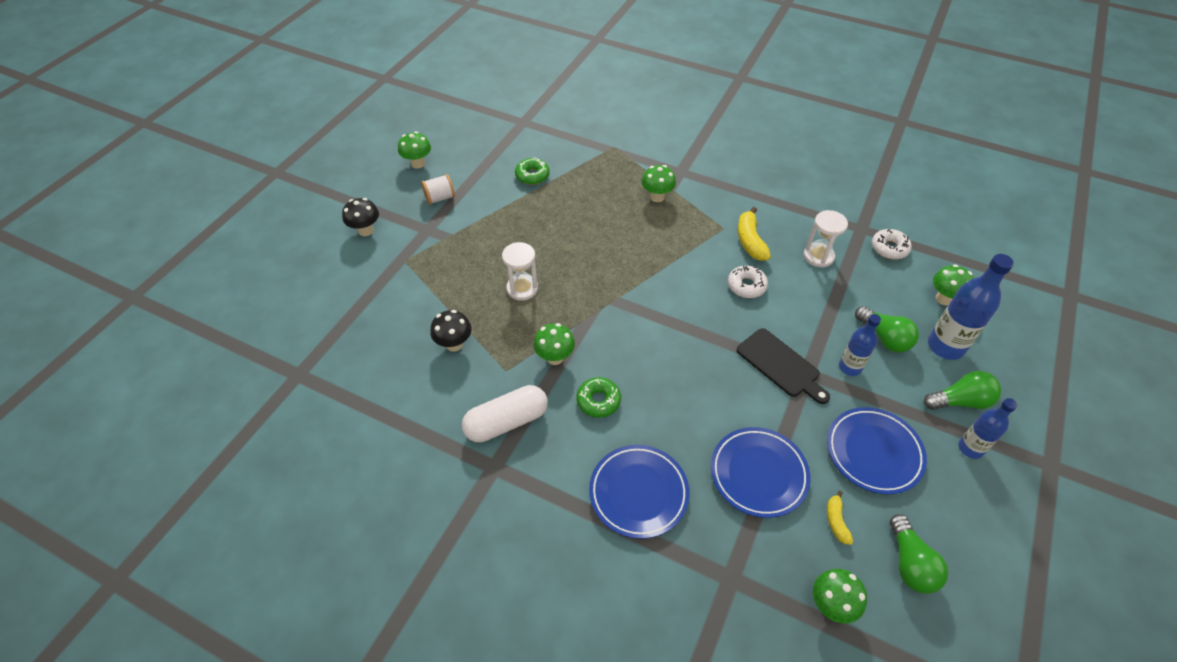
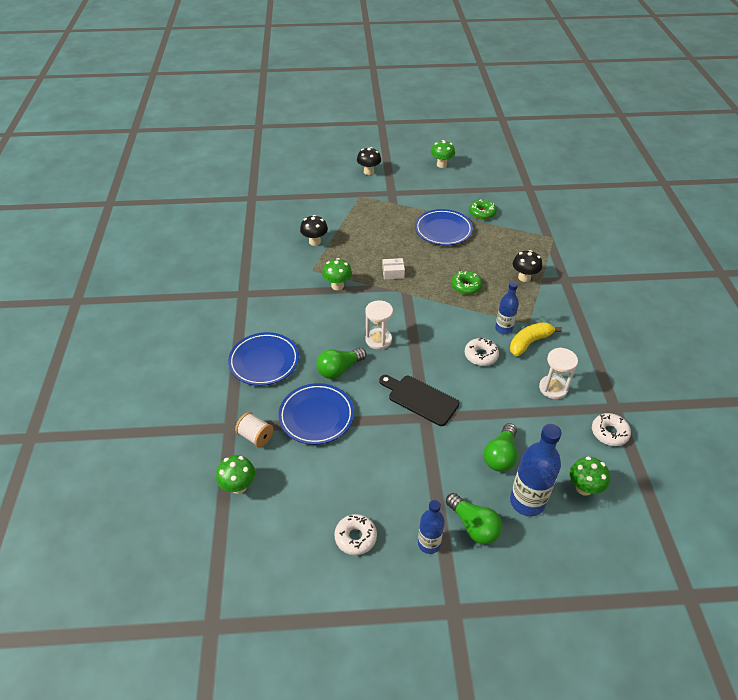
camera: 60 degrees right, 5 degrees down
white spool [421,174,455,205] -> white spool moved to [235,412,273,447]
white capsule [462,385,548,442] -> none
white hourglass [502,242,538,301] -> white hourglass moved to [365,300,393,350]
green donut [577,377,621,418] -> green donut moved to [451,271,482,295]
green mushroom [642,165,676,202] -> black mushroom [513,250,542,282]
black cutting board [737,328,830,404] -> black cutting board turned 105 degrees clockwise [379,375,460,426]
blue plate [827,407,927,494] -> blue plate moved to [415,209,473,245]
yellow banana [827,491,853,545] -> none
blue bottle [839,314,881,376] -> blue bottle moved to [495,281,519,334]
green light bulb [890,514,948,594] -> green light bulb moved to [316,348,366,379]
none -> white donut [334,514,377,555]
none -> white box [382,258,405,280]

